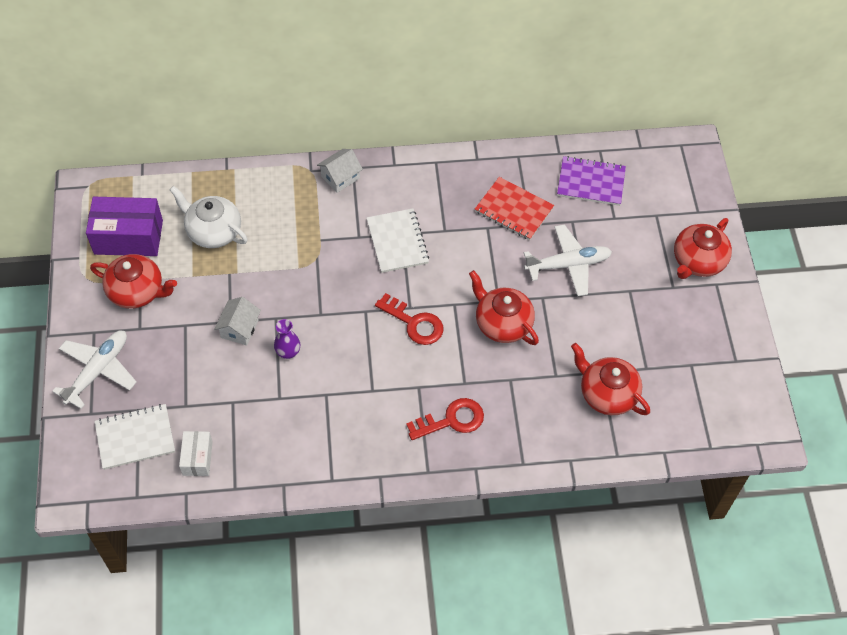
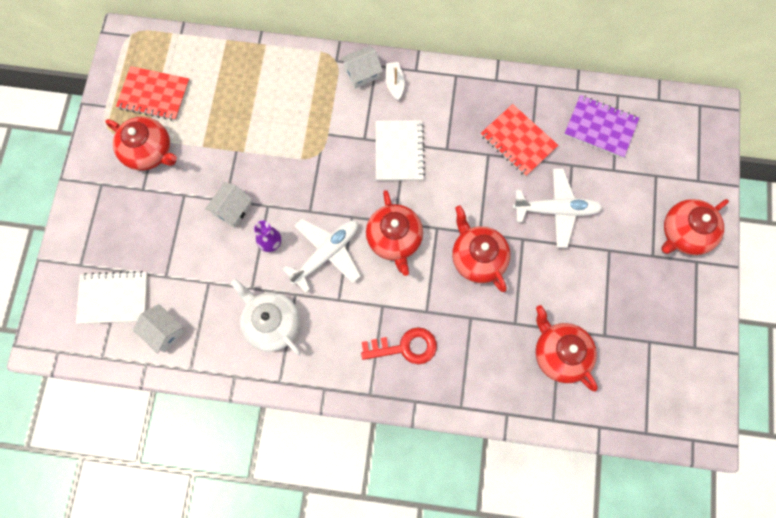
camera: 15 degrees right, 15 degrees up
white plane [52,331,136,409] -> white plane moved to [282,219,360,293]
purple box [86,197,163,256] -> red notebook [116,66,190,121]
white teapot [170,186,248,248] -> white teapot moved to [231,279,301,355]
white box [179,431,213,476] -> white house [133,304,185,354]
red key [375,293,443,345] -> red teapot [366,190,423,276]
none -> white boat [386,62,405,101]

